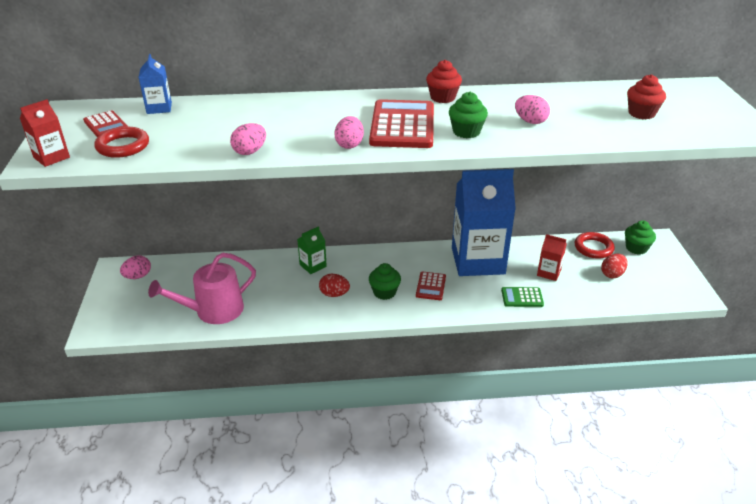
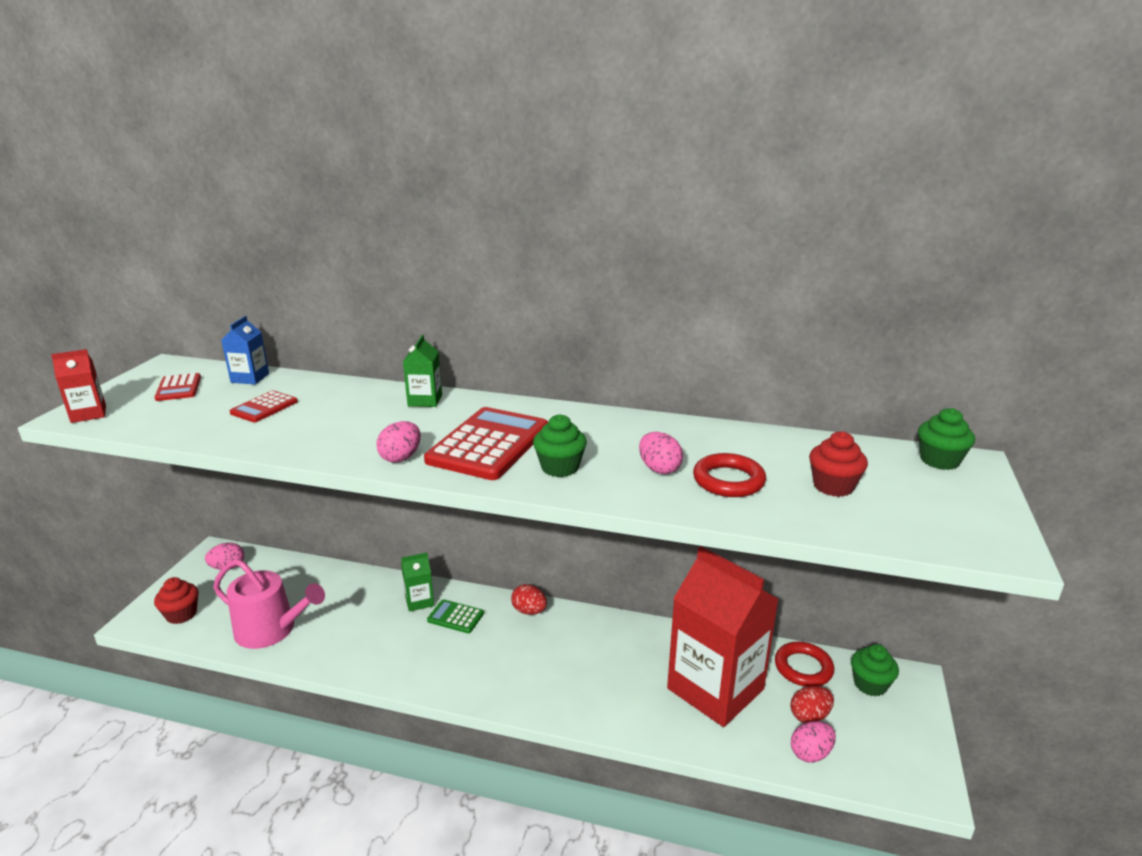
camera: 20 degrees right, 10 degrees down
red ring [95,127,149,158] -> red ring moved to [693,453,766,497]
pink watering can [148,253,256,324] -> pink watering can turned 150 degrees counterclockwise [213,559,325,649]
pink egg [230,123,266,155] -> pink egg moved to [791,721,836,763]
red egg [319,274,350,297] -> red egg moved to [511,584,547,615]
green cupcake [369,263,401,300] -> green cupcake moved to [918,408,975,470]
red calculator [416,272,446,300] -> red calculator moved to [230,391,298,422]
red cupcake [426,60,462,103] -> red cupcake moved to [154,577,199,624]
blue carton [452,169,516,276] -> none
green calculator [501,287,544,307] -> green calculator moved to [427,599,484,633]
red carton [537,234,567,281] -> red carton [667,546,779,727], size x2.41
none -> green carton [403,335,442,407]

